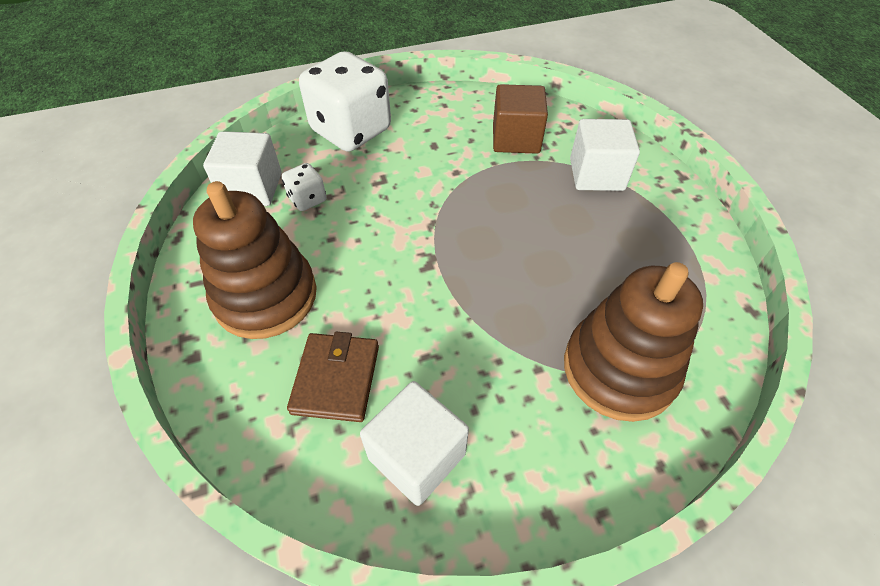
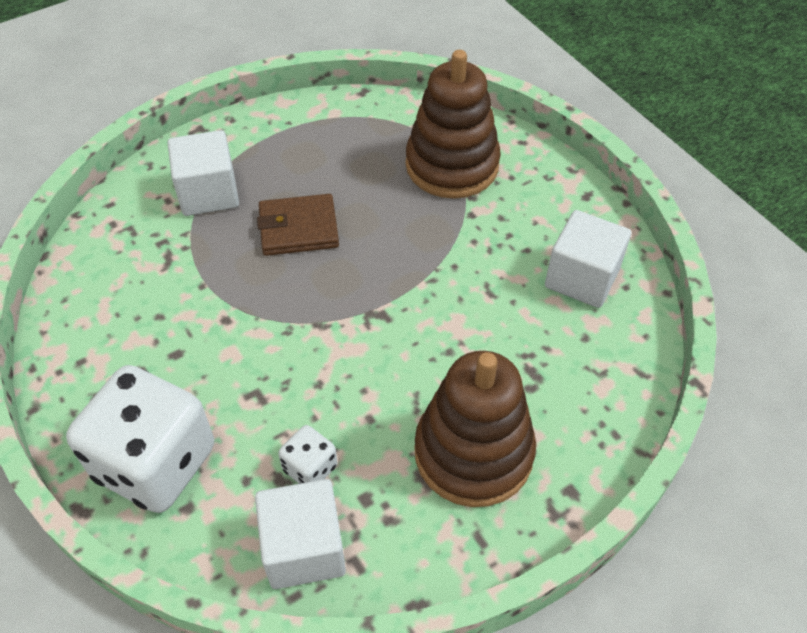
camera: 105 degrees left, 0 degrees up
brown wallet [287,331,379,422] -> brown wallet moved to [257,194,339,256]
brown cube [493,84,548,154] -> none

